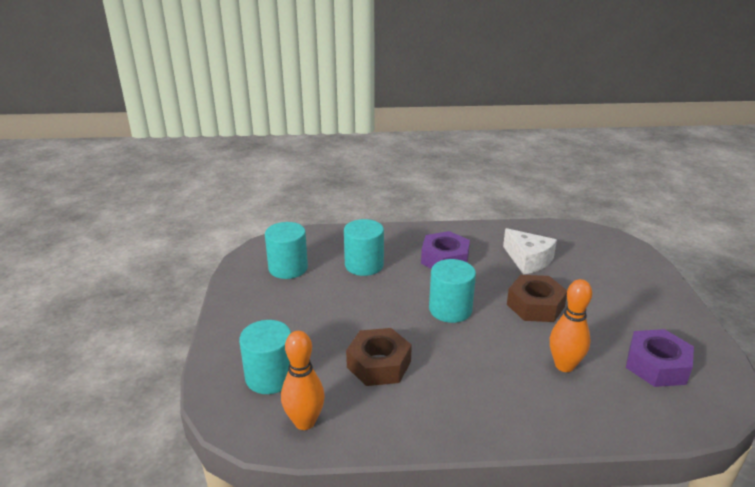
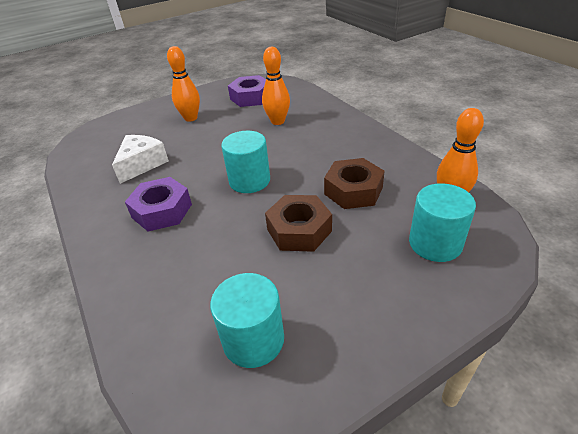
camera: 115 degrees left, 10 degrees up
turquoise cylinder [344,219,384,276] -> none
brown nut [507,275,567,322] -> brown nut moved to [265,195,332,252]
none -> orange bowling pin [167,46,200,122]

